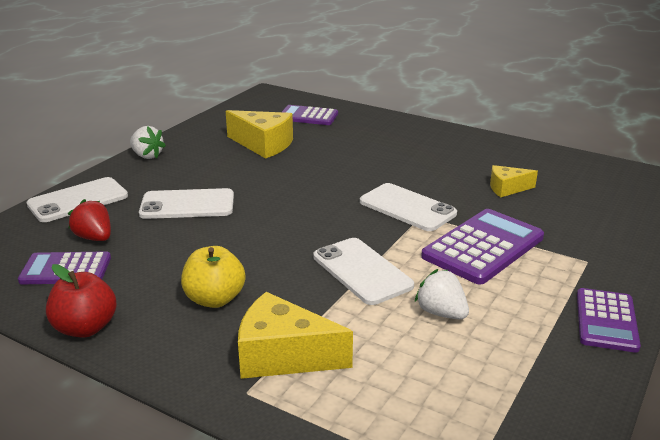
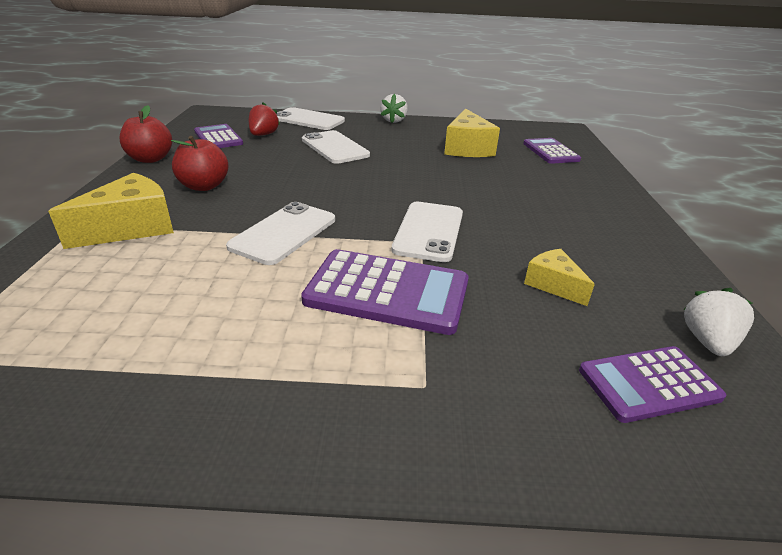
camera: 60 degrees right, 5 degrees up
yellow apple [181,246,246,308] -> red apple [171,136,229,191]
yellow cheese [238,292,353,379] -> yellow cheese turned 60 degrees clockwise [48,173,174,249]
white strawberry [415,269,469,319] -> white strawberry moved to [683,288,754,356]
purple calculator [577,288,641,353] -> purple calculator moved to [579,346,726,423]

